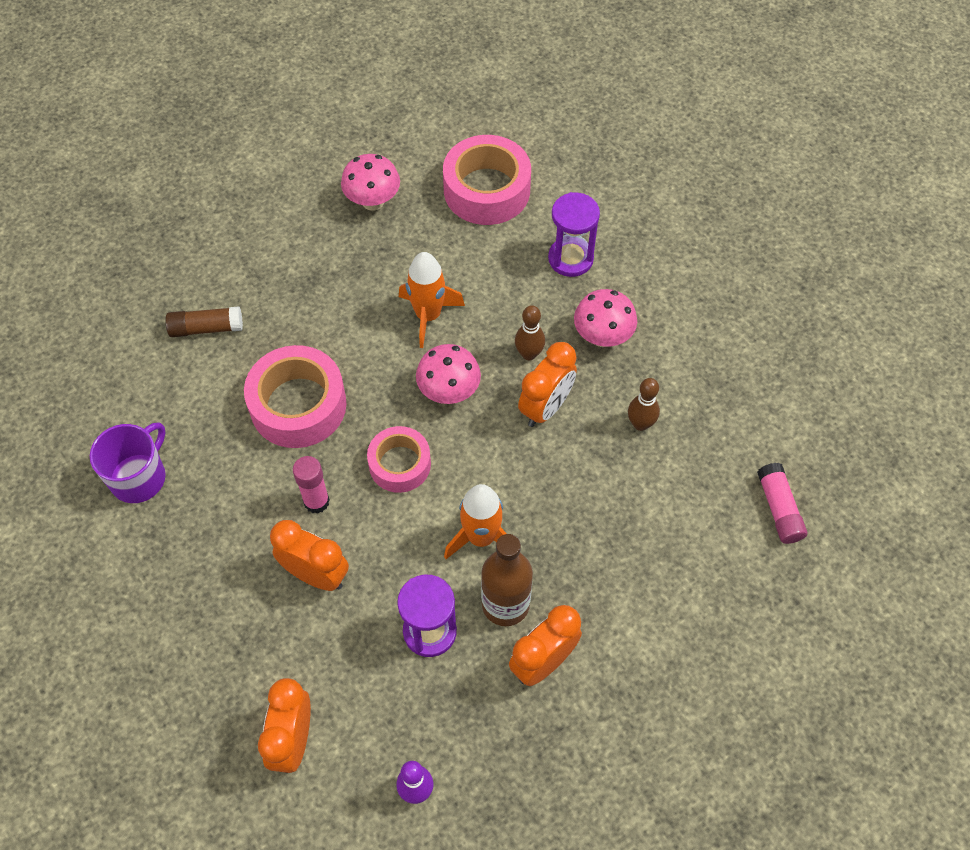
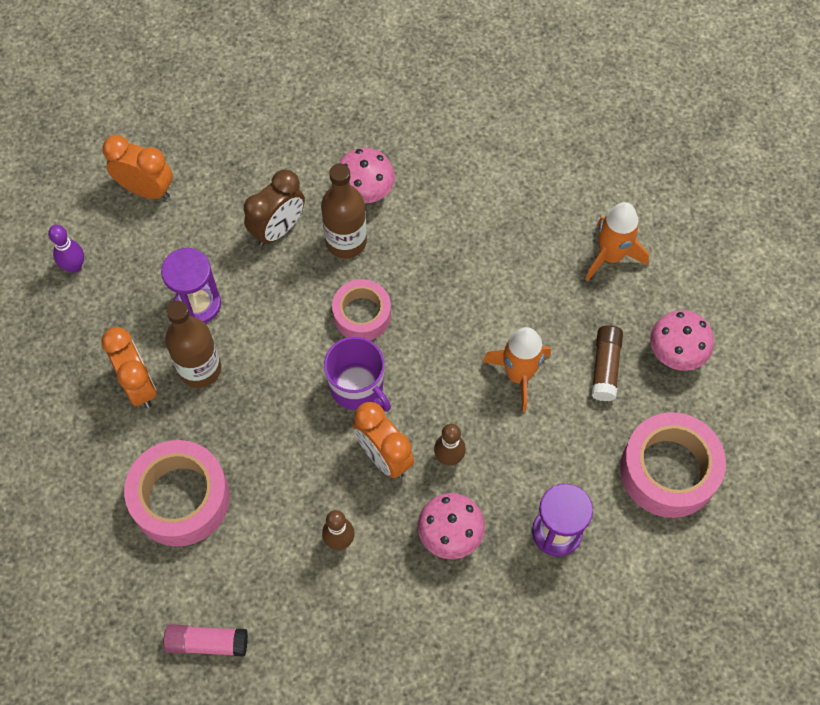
camera: 105 degrees right, 5 degrees up
purple mug [90,422,166,503] -> purple mug moved to [324,337,391,412]
brown glue stick [165,306,243,337] -> brown glue stick moved to [591,325,623,401]
pink tape [244,345,347,448] -> pink tape moved to [124,440,230,547]
orange clock [270,520,349,591] -> brown clock [244,169,305,246]
pink glue stick [293,456,330,514] -> brown bottle [321,163,367,259]
pink mushroom [416,344,481,404] -> pink mushroom moved to [339,148,395,203]
orange rocket [444,484,507,559] -> orange rocket moved to [585,202,649,281]

